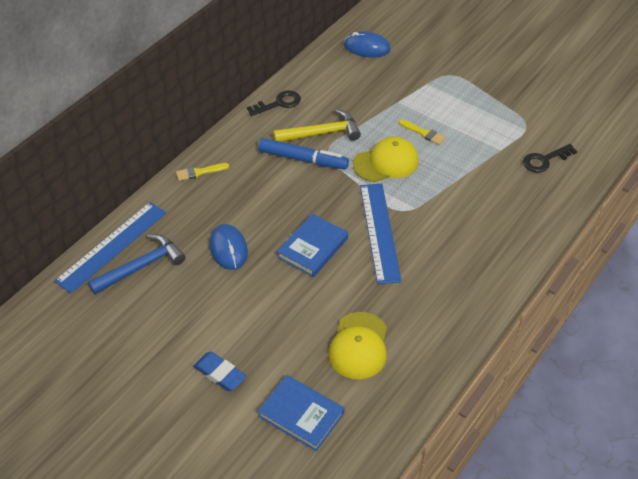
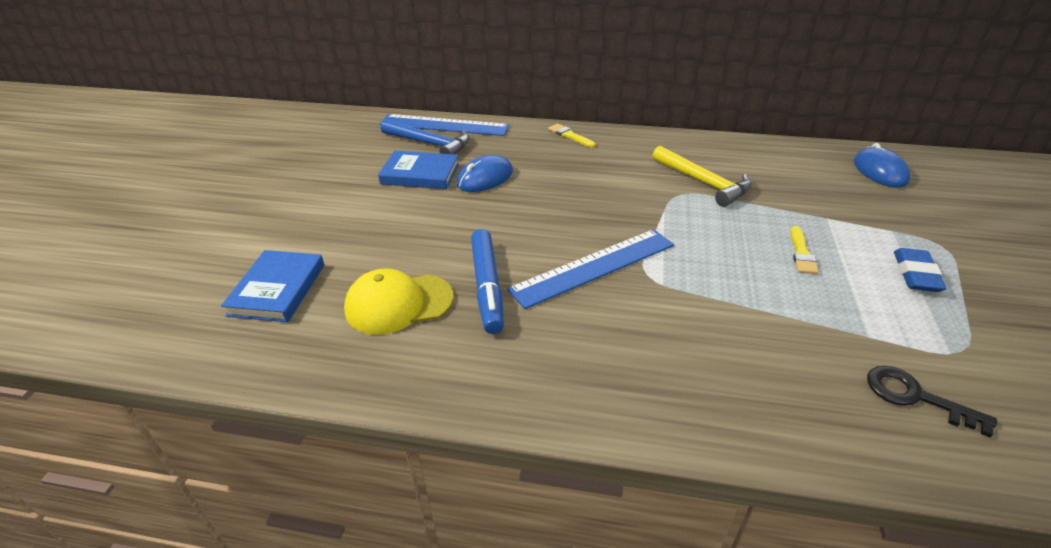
camera: 65 degrees right, 10 degrees down
blue eraser [193,352,247,391] -> blue eraser moved to [894,248,947,292]
black key [247,90,301,116] -> none
blue marker [258,138,349,170] -> blue marker moved to [471,229,504,334]
blue book [277,214,348,277] -> blue book moved to [378,151,459,189]
yellow cap [353,137,419,182] -> none

